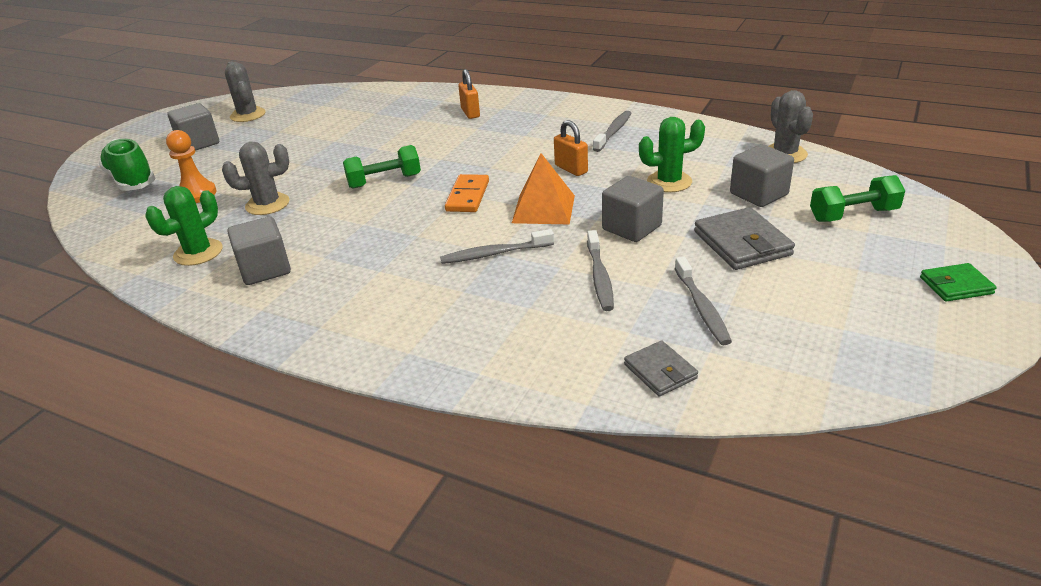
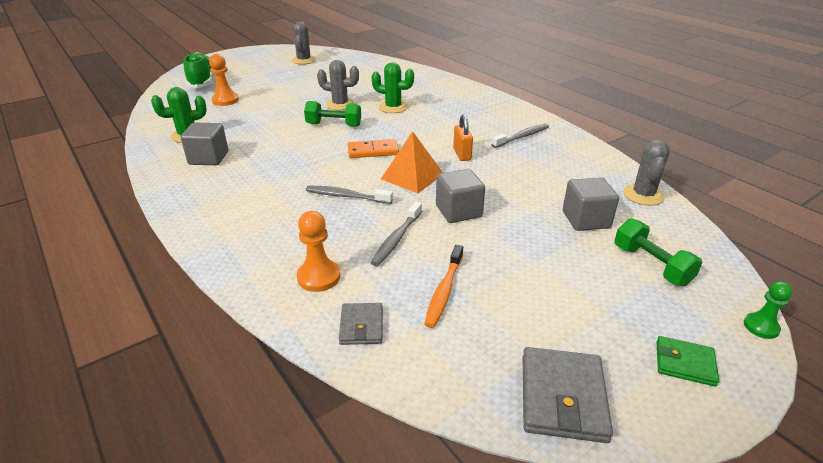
camera: 25 degrees right, 0 degrees up
grey cube [167,103,219,151] -> none
grey cactus [222,142,290,215] -> grey cactus moved to [317,60,359,110]
orange domino [445,174,489,212] -> orange domino turned 45 degrees clockwise [348,139,399,158]
orange padlock [458,69,480,119] -> none
green cactus [639,117,705,192] -> green cactus moved to [371,62,414,113]
grey toothbrush [675,257,732,345] -> orange toothbrush [424,245,463,328]
grey wallet [694,207,795,270] -> grey wallet moved to [523,347,613,443]
green dumbbell [810,175,905,222] -> green dumbbell turned 45 degrees clockwise [614,218,702,286]
none -> orange pawn [297,211,340,292]
none -> green pawn [744,281,792,339]

